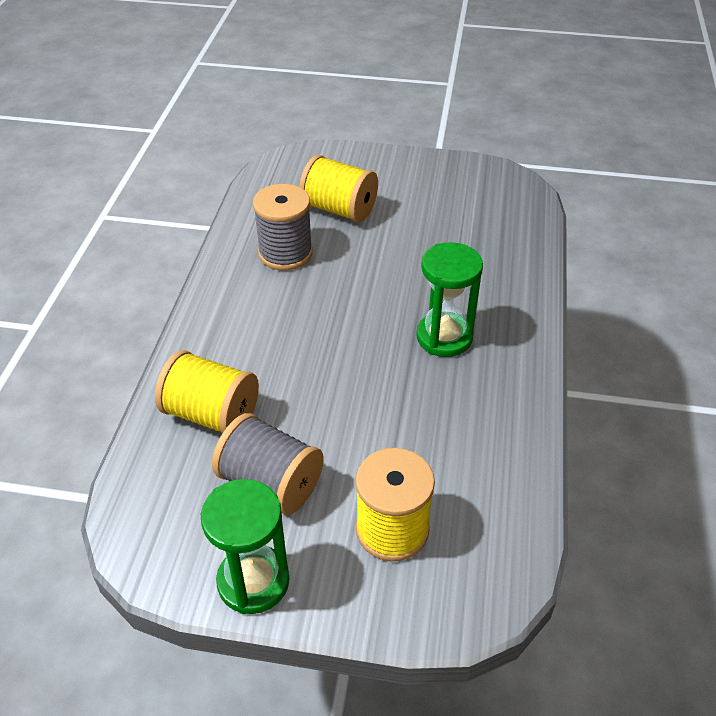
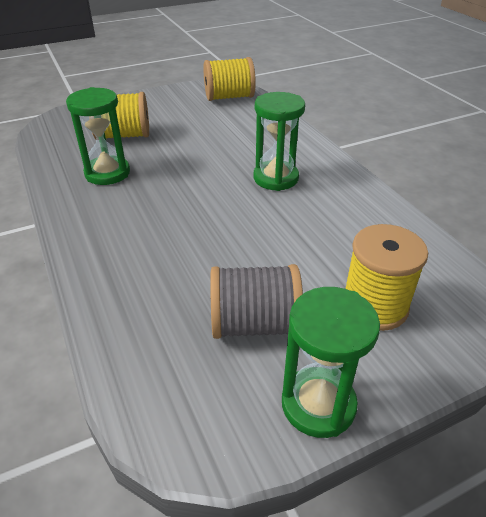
camera: 35 degrees left, 5 degrees down
yellow spool [155,350,259,433] -> yellow spool moved to [203,57,256,101]
grey spool [253,184,313,270] -> green hourglass [66,87,130,185]

